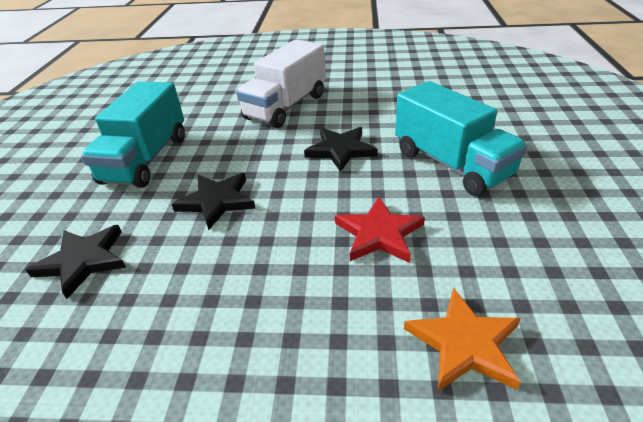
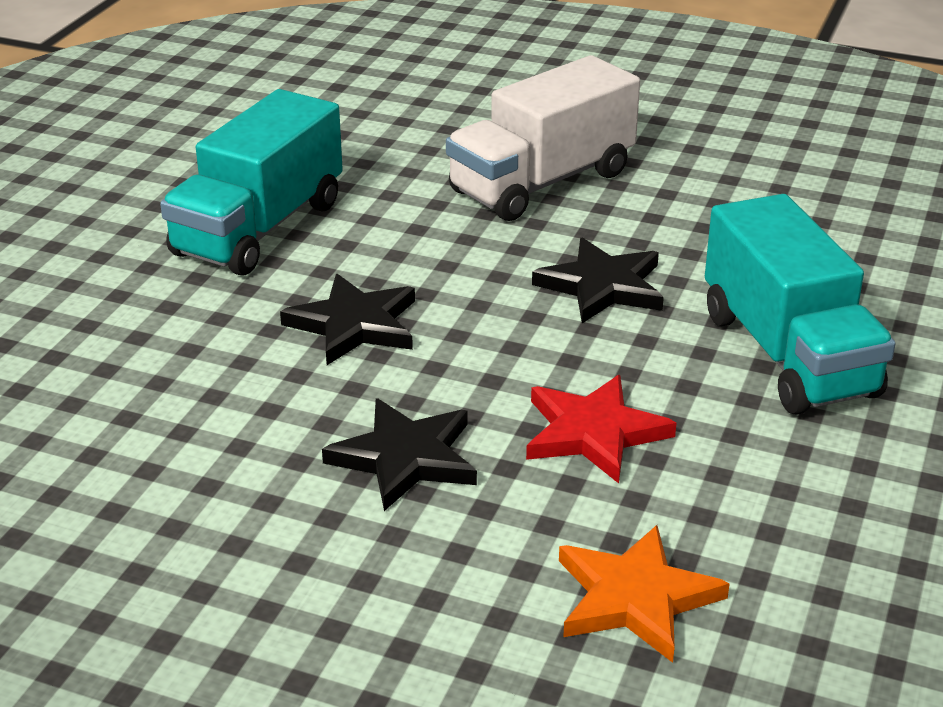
camera: 15 degrees right, 5 degrees down
black star [26,225,126,299] -> black star moved to [322,398,477,511]

